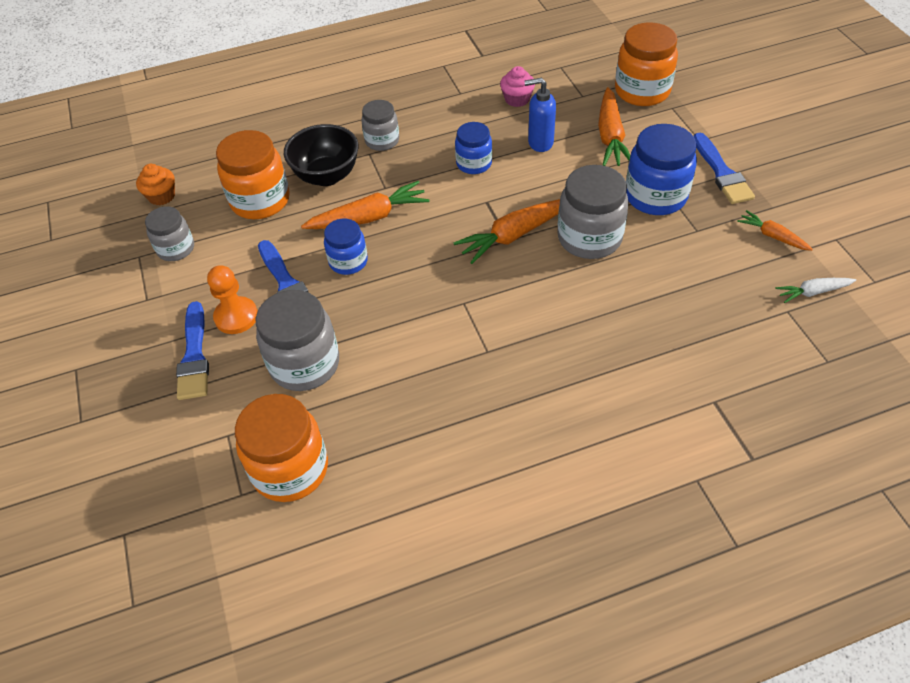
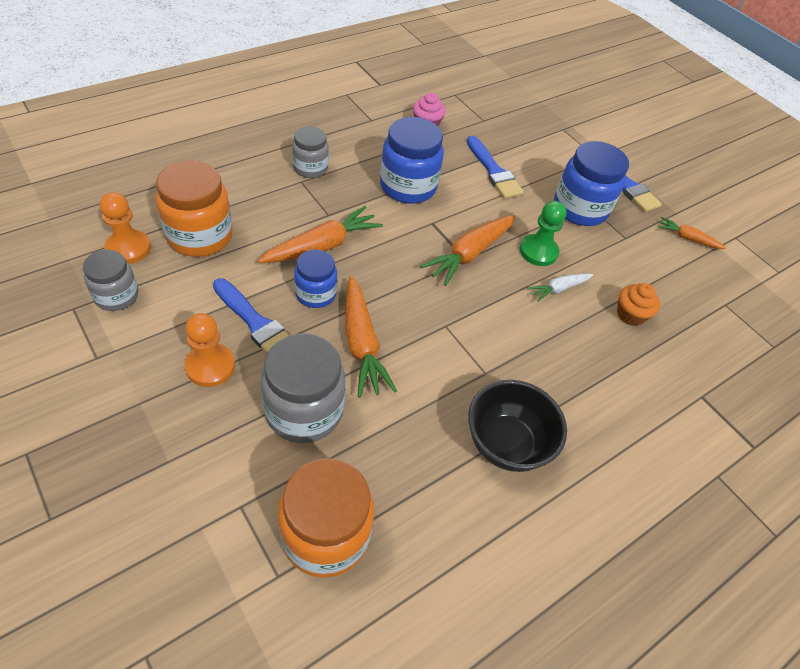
camera: 25 degrees left, 0 degrees up
orange cupcake [136,164,175,206] -> orange cupcake moved to [617,283,660,326]
blue brush [176,301,209,400] -> blue brush moved to [467,136,524,199]
black bowl [284,124,359,186] -> black bowl moved to [468,380,567,472]
blue jar [455,122,492,174] -> blue jar [380,117,444,204], size x1.65
blue soap dispenser [524,78,556,152] -> none
grey jar [557,165,629,259] -> green pawn [520,201,567,266]
orange carrot [598,87,631,166] -> orange carrot moved to [345,276,397,398]
orange jar [615,22,678,106] -> none
white carrot [775,278,856,303] -> white carrot moved to [527,273,593,302]
none -> orange pawn [100,192,151,264]

